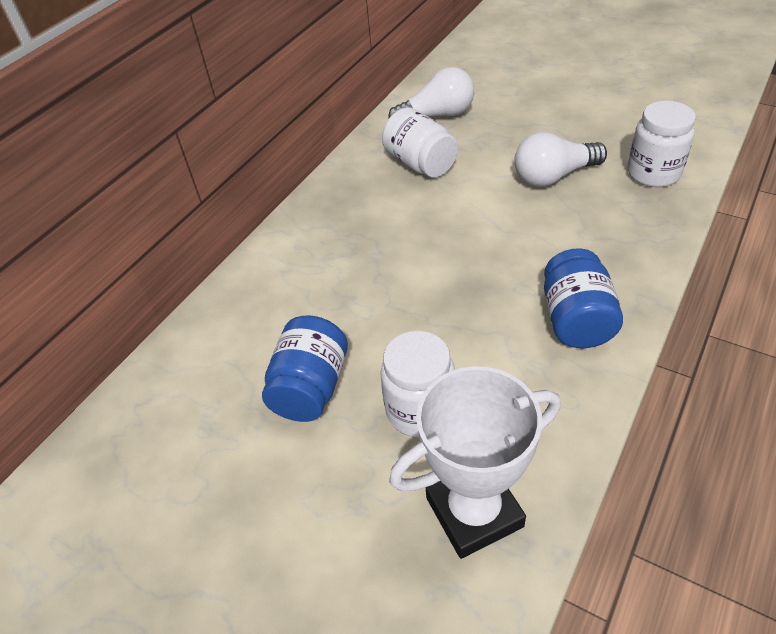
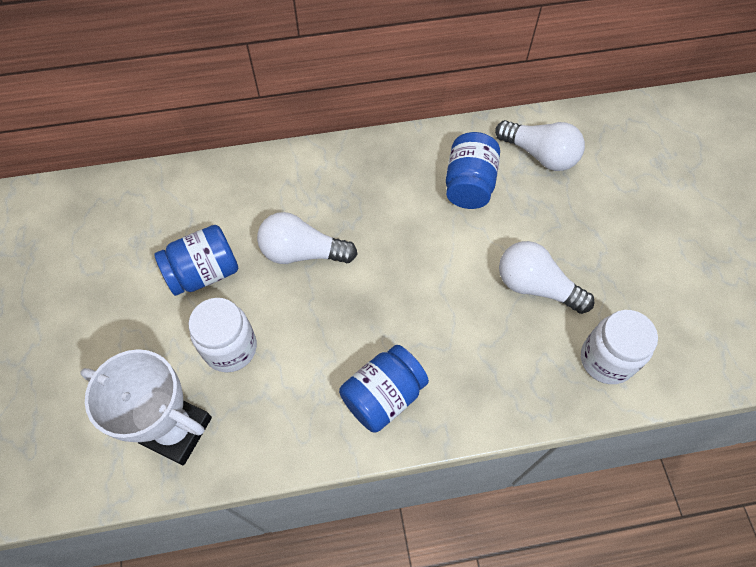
camera: 45 degrees right, 15 degrees up
white jar [382,107,458,177] -> blue jar [446,132,500,209]
none -> white light bulb [257,212,358,264]

